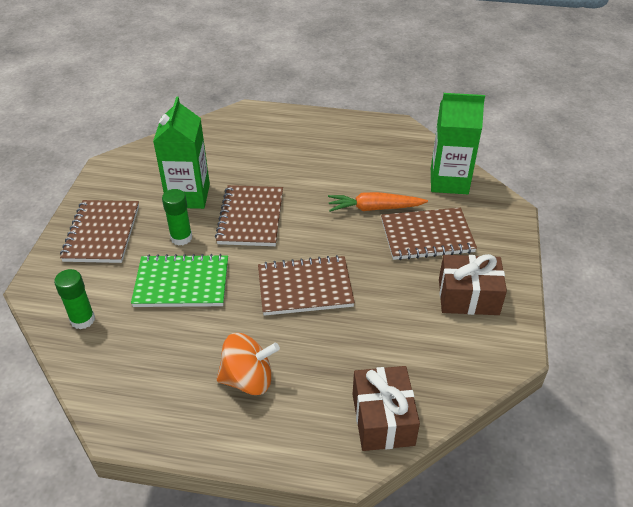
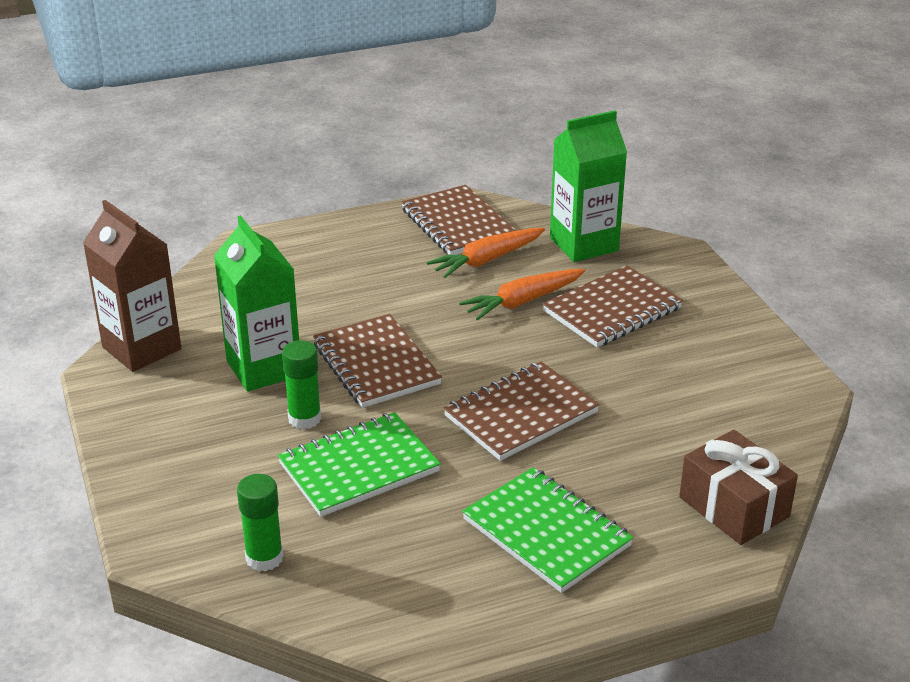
camera: 30 degrees left, 10 degrees down
brown notebook [60,200,139,263] -> brown notebook moved to [401,185,517,255]
orange spinning top [216,333,280,395] -> green notebook [462,467,633,593]
brown gift [439,254,507,315] -> none
none -> brown carton [83,200,181,372]
none -> orange carrot [426,228,545,278]

